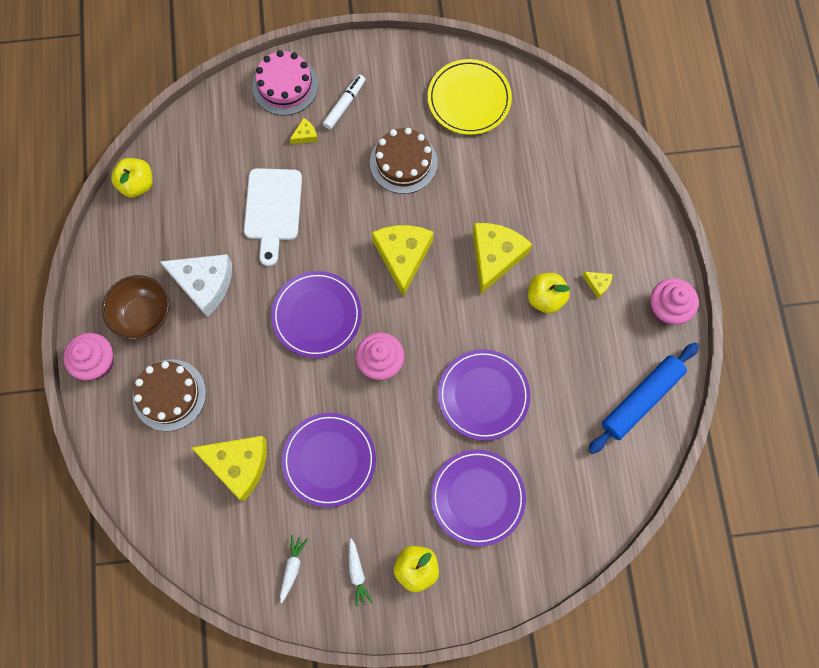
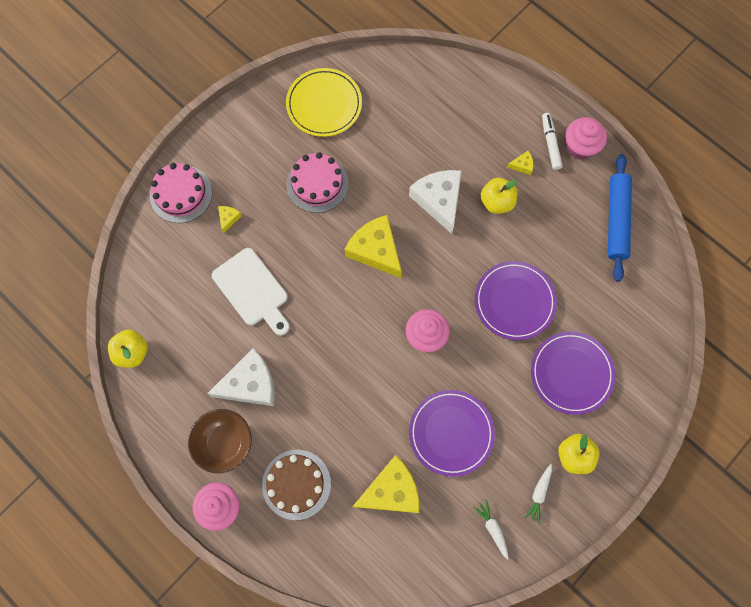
camera: 40 degrees left, 0 degrees up
purple plate [271,271,362,358] -> none
white marker [323,74,365,130] -> white marker moved to [542,113,563,170]
white carrot [348,538,373,607] -> white carrot turned 75 degrees clockwise [524,464,552,523]
brown cake [370,128,438,194] -> pink cake [286,152,348,213]
yellow cheese [473,223,532,294] -> white cheese [409,170,462,234]

